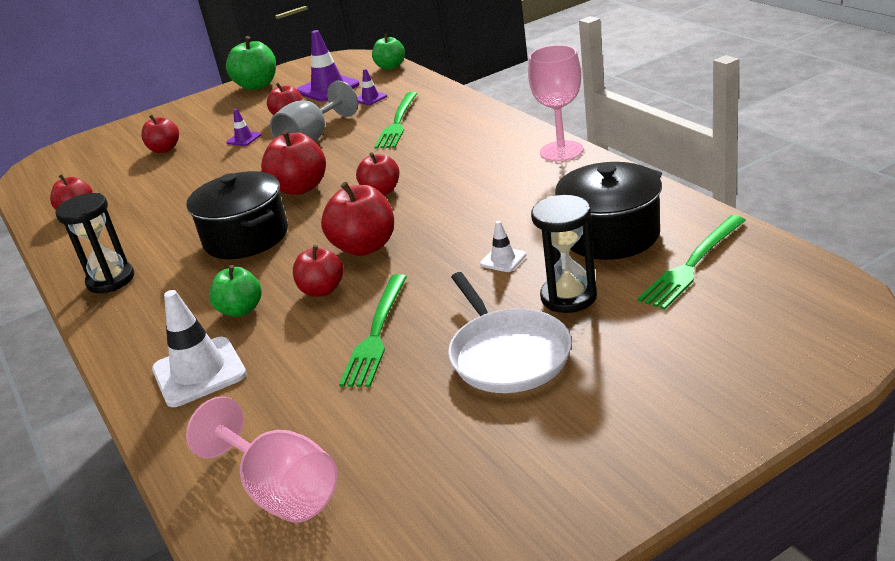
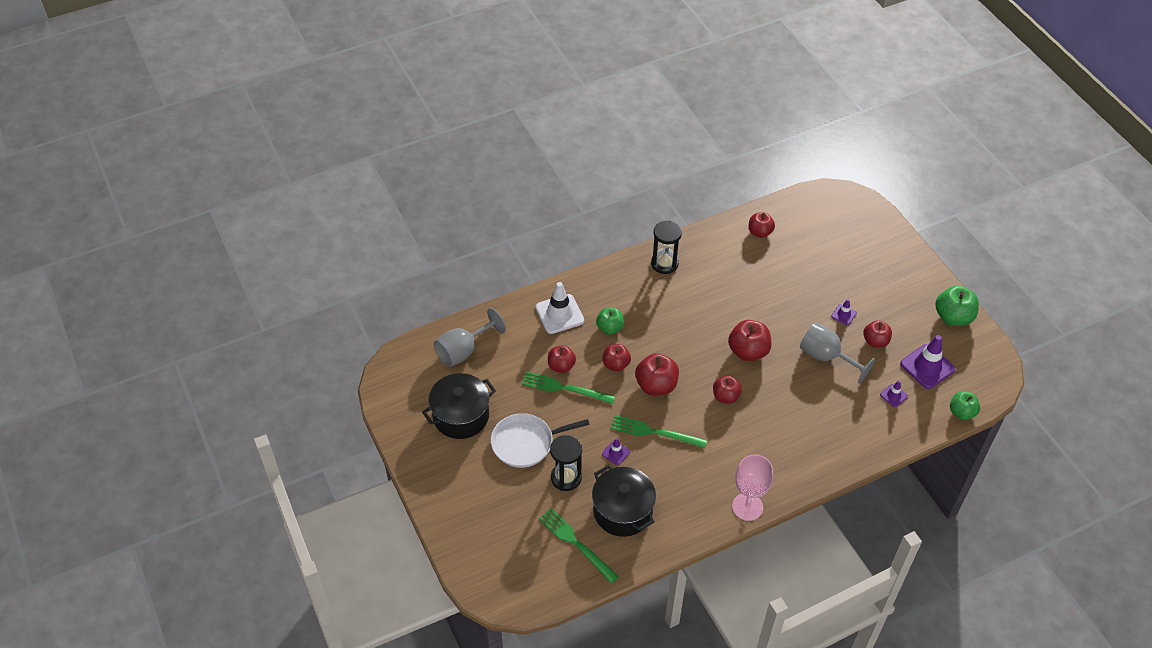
camera: 90 degrees right, 20 degrees up
red apple [141,115,179,153] -> red apple moved to [548,345,576,373]
black pot [186,171,288,259] -> black pot moved to [422,373,496,439]
pink goblet [186,396,337,523] -> grey goblet [434,308,506,367]
green fork [375,92,418,149] -> green fork moved to [611,415,707,448]
white traffic cone [480,221,526,272] -> purple traffic cone [602,438,630,465]

